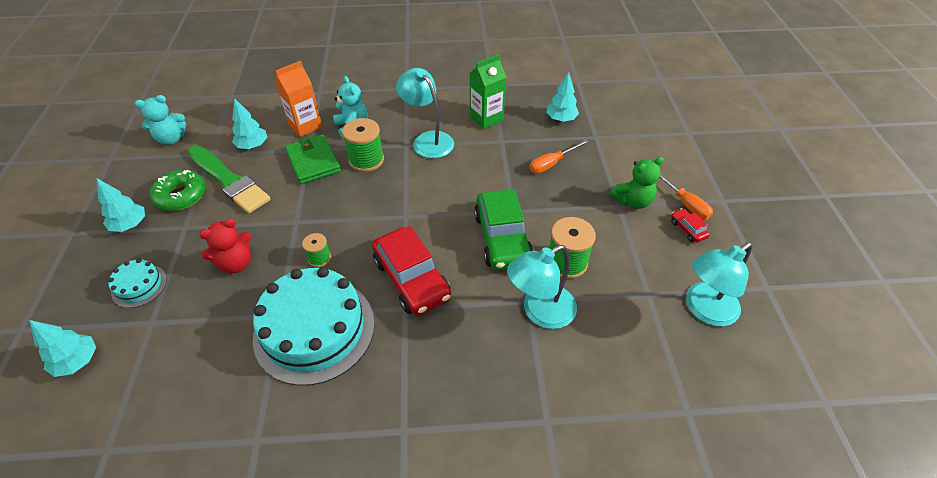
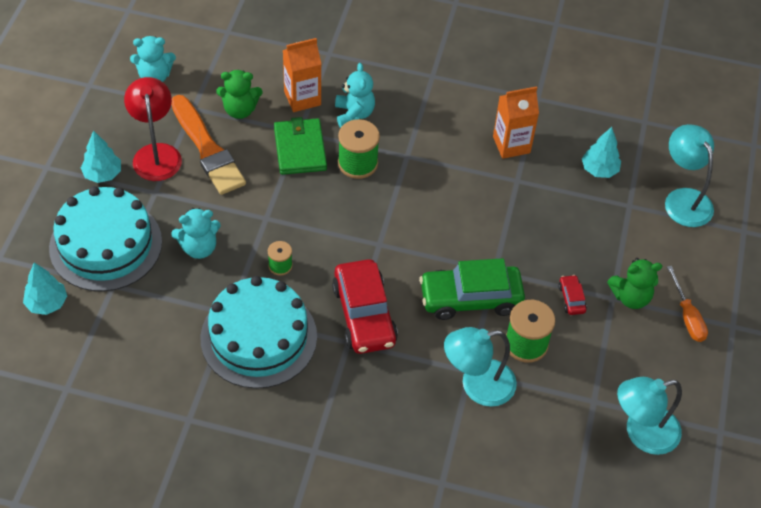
camera: 15 degrees right, 5 degrees up
turquoise cake [108,259,167,308] -> turquoise cake [49,186,162,292], size x2.18
green donut [150,170,206,211] -> red lamp [124,77,182,181]
green brush [188,145,270,213] -> orange brush [171,95,246,195]
red teddy bear [199,218,251,273] -> turquoise teddy bear [171,208,221,259]
turquoise tree [232,98,267,149] -> green teddy bear [216,70,262,119]
turquoise lamp [396,68,454,158] -> turquoise lamp moved to [665,124,714,227]
green carton [470,54,507,129] -> orange carton [493,86,539,159]
green car [474,189,533,270] -> green car turned 75 degrees clockwise [419,258,525,320]
orange screwdriver [530,140,588,173] -> none
red car [671,208,710,242] -> red car moved to [558,275,587,315]

